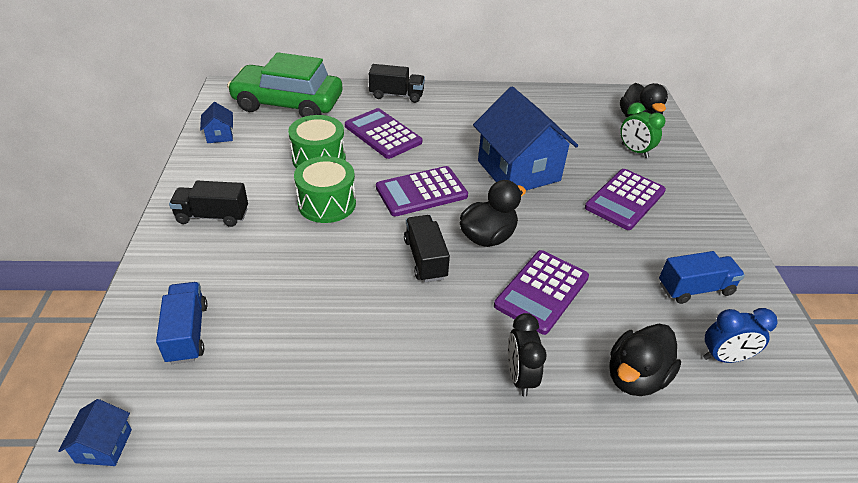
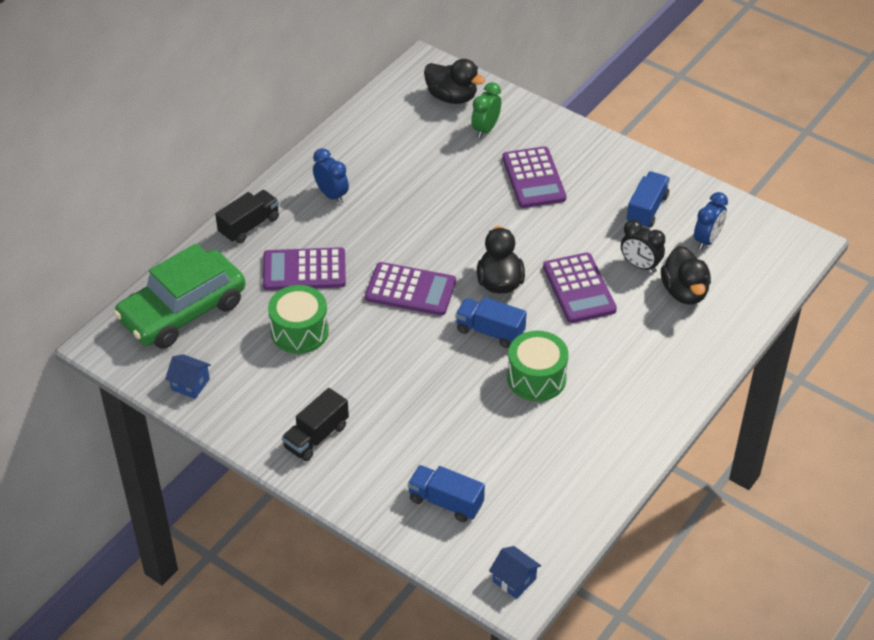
camera: 50 degrees left, 5 degrees up
green drum [294,156,356,223] -> green drum moved to [507,331,569,401]
purple calculator [376,166,468,216] -> purple calculator turned 90 degrees counterclockwise [365,262,456,316]
black truck [404,215,450,282] -> blue truck [455,297,527,348]
blue house [473,86,578,190] -> none
black clock [508,313,547,397] -> black clock moved to [621,220,665,273]
green clock [620,102,665,158] -> green clock turned 120 degrees clockwise [471,82,501,138]
none -> blue clock [313,148,349,204]

